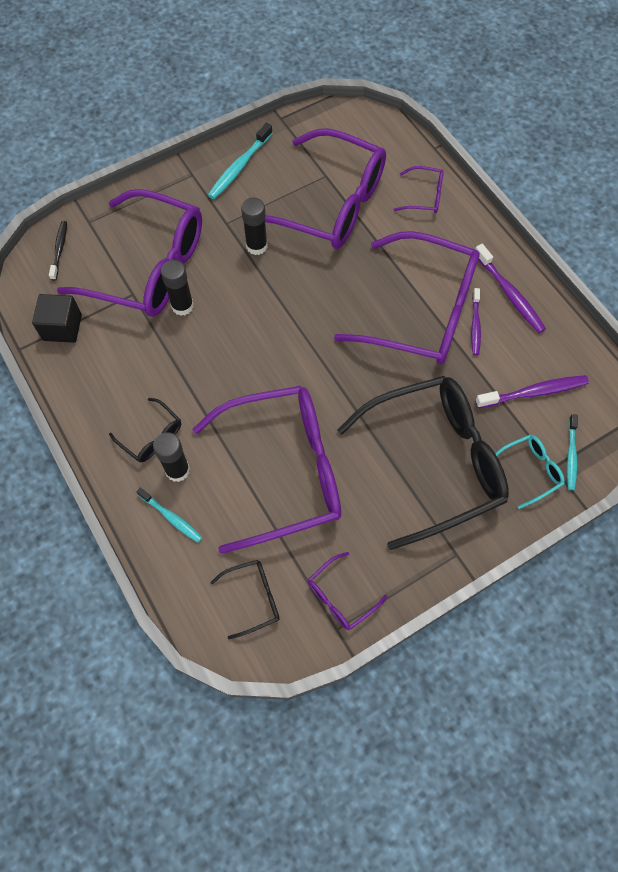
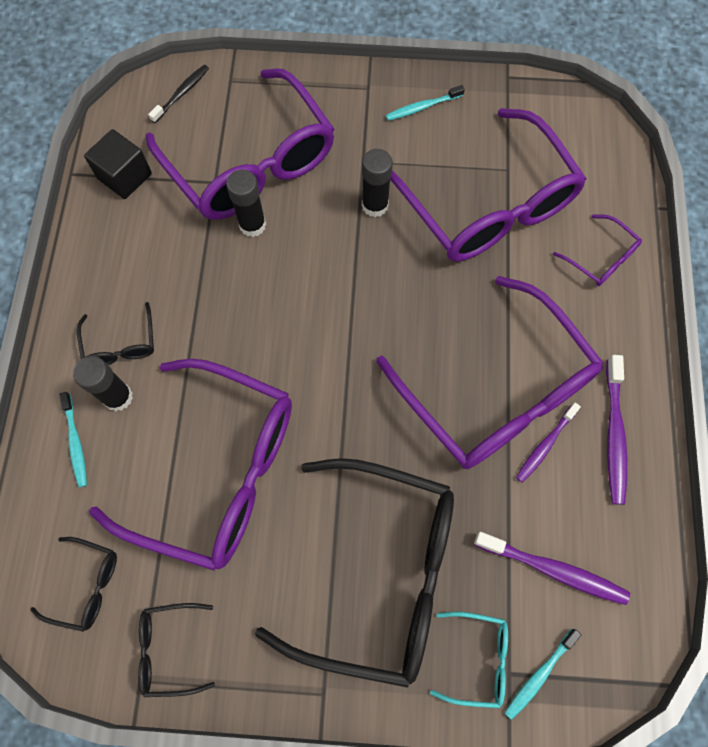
camera: 35 degrees right, 5 degrees up
turquoise toothbrush [208,123,273,199] -> turquoise toothbrush [386,85,465,121], size x0.65
purple glasses [308,552,387,630] -> black glasses [138,603,215,697]

